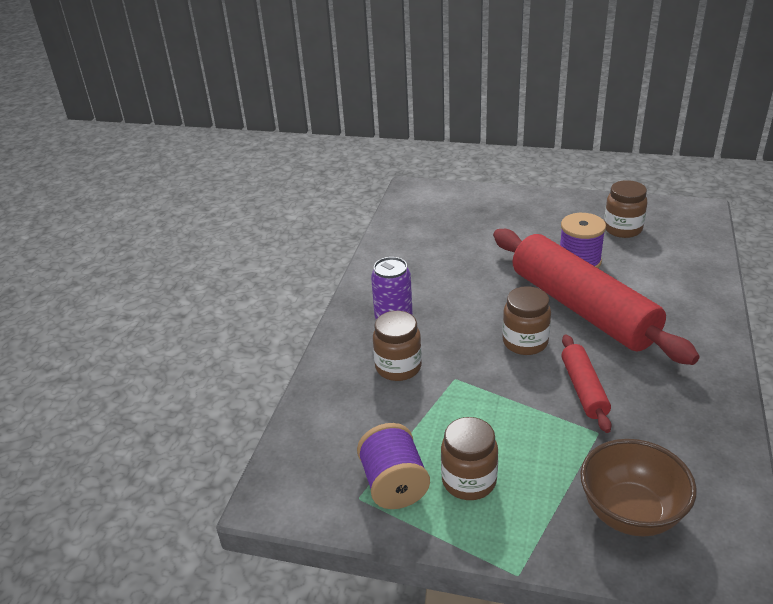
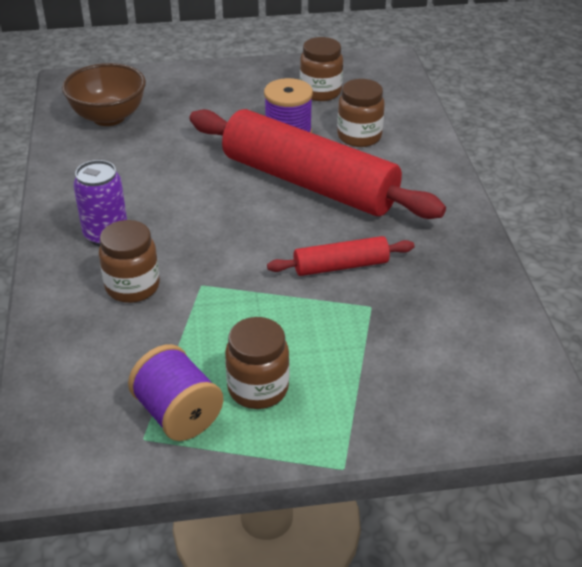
camera: 25 degrees left, 5 degrees up
brown jar [502,286,551,355] -> brown jar moved to [337,79,385,147]
red rolling pin [561,334,612,433] -> red rolling pin turned 75 degrees counterclockwise [267,236,414,276]
brown bowl [580,439,697,537] -> brown bowl moved to [62,63,146,126]

